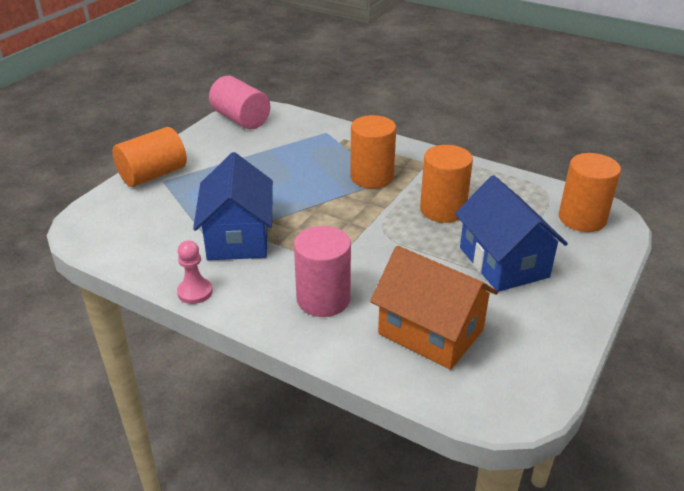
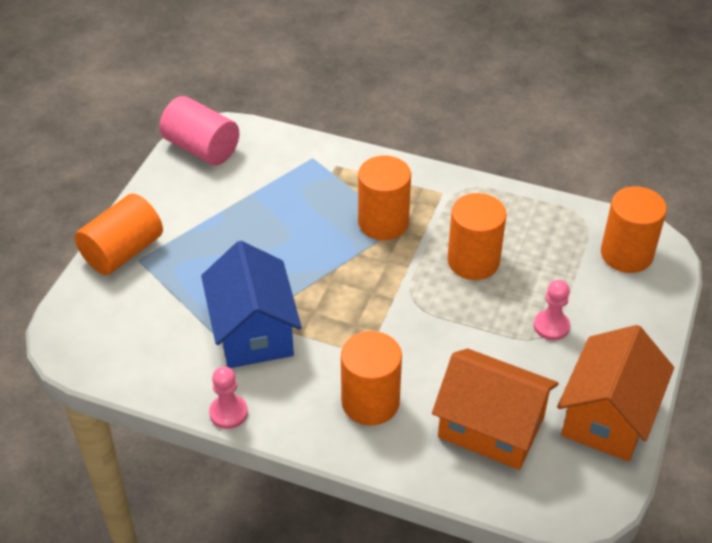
camera: 10 degrees left, 10 degrees up
pink cylinder [294,226,351,317] -> orange cylinder [341,331,402,426]
blue house [455,175,568,292] -> pink pawn [534,280,570,340]
none -> orange house [557,325,674,462]

